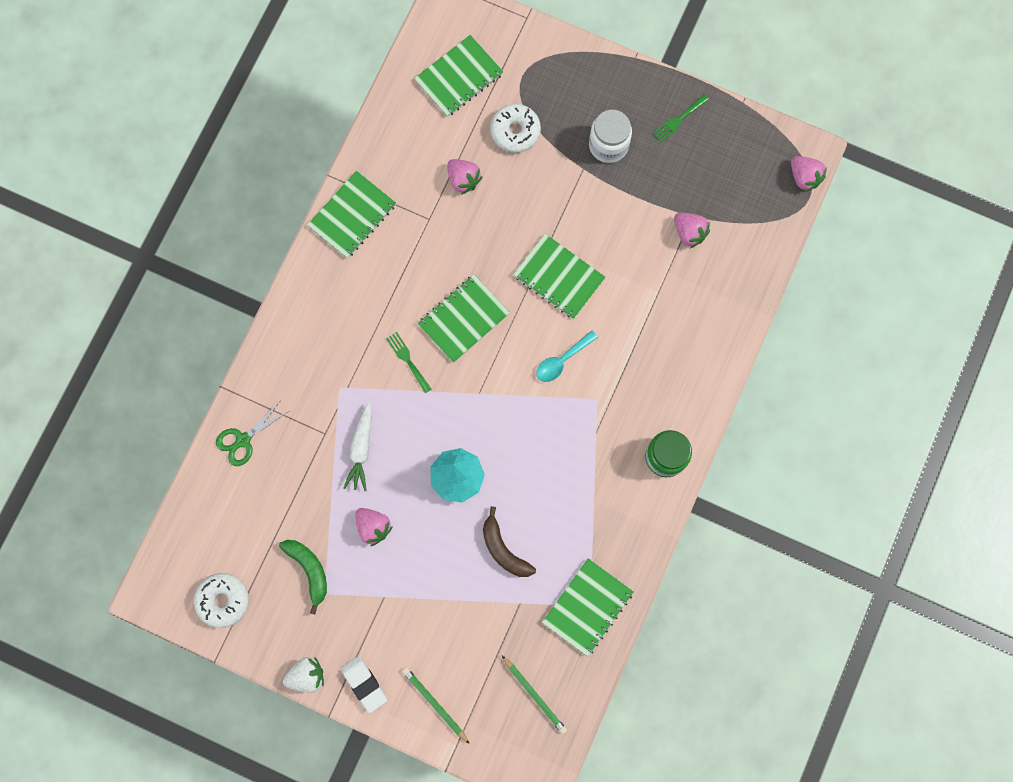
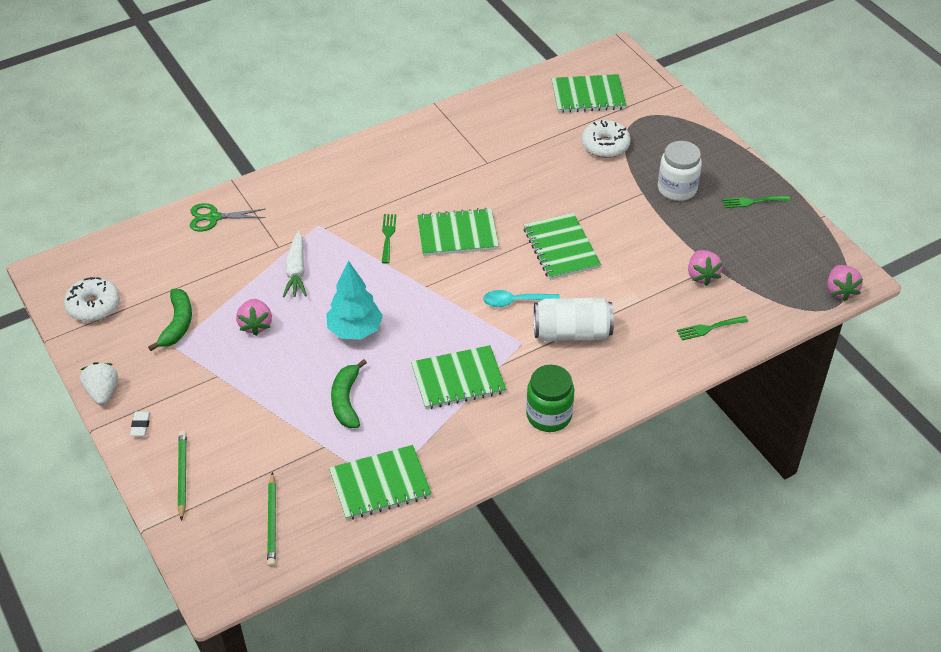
camera: 35 degrees right, 30 degrees down
white strawberry [283,657,324,693] -> white strawberry turned 120 degrees counterclockwise [80,362,118,405]
green notebook [307,171,396,259] -> green notebook moved to [411,345,506,409]
white eraser [341,656,387,713] -> white eraser [130,411,151,436], size x0.60
white carrot [343,402,372,491] -> white carrot turned 45 degrees counterclockwise [283,231,307,297]
pink strawberry [447,159,482,195] -> none
brown banana [483,506,536,577] -> green banana [331,359,367,428]
none -> white can [534,297,614,341]
none -> green fork [677,316,748,340]

